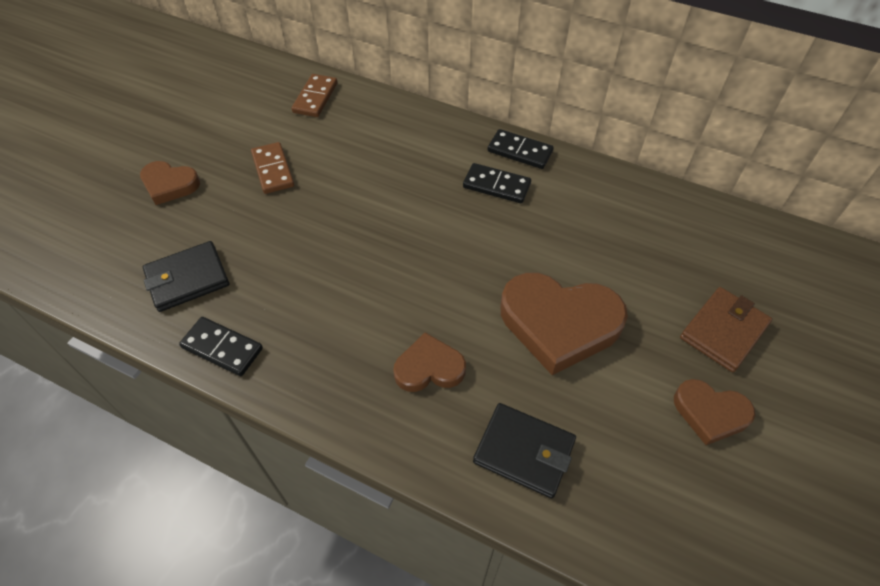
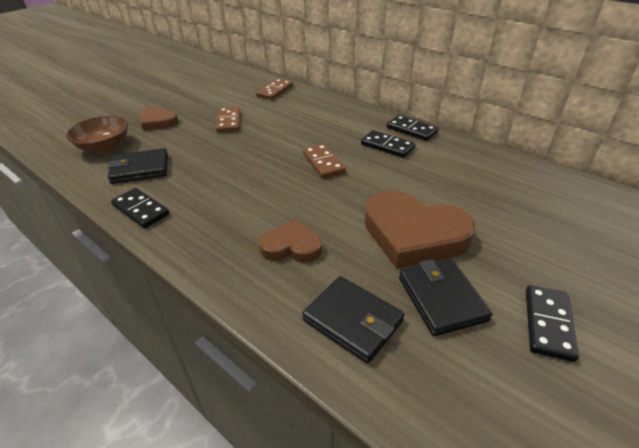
camera: 15 degrees right, 15 degrees down
brown heart [674,379,755,445] -> black domino [526,285,579,362]
brown wallet [680,287,772,372] -> none
none -> brown bowl [66,116,128,153]
none -> brown domino [303,144,346,178]
none -> black wallet [399,259,492,336]

